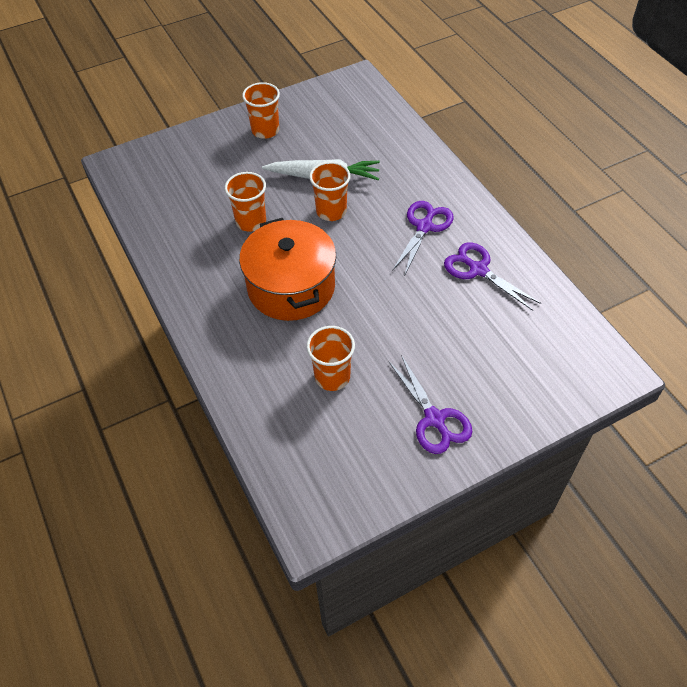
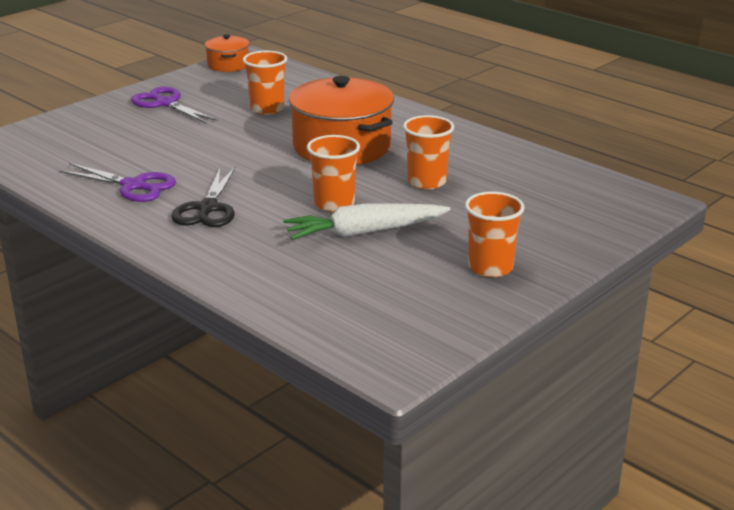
camera: 160 degrees right, 25 degrees down
purple scissors [392,201,454,274] -> black scissors [171,167,235,227]
none -> orange pot [205,34,249,72]

